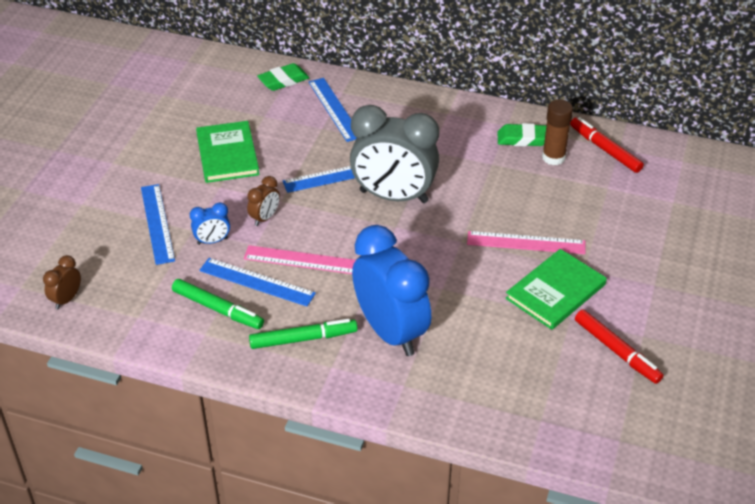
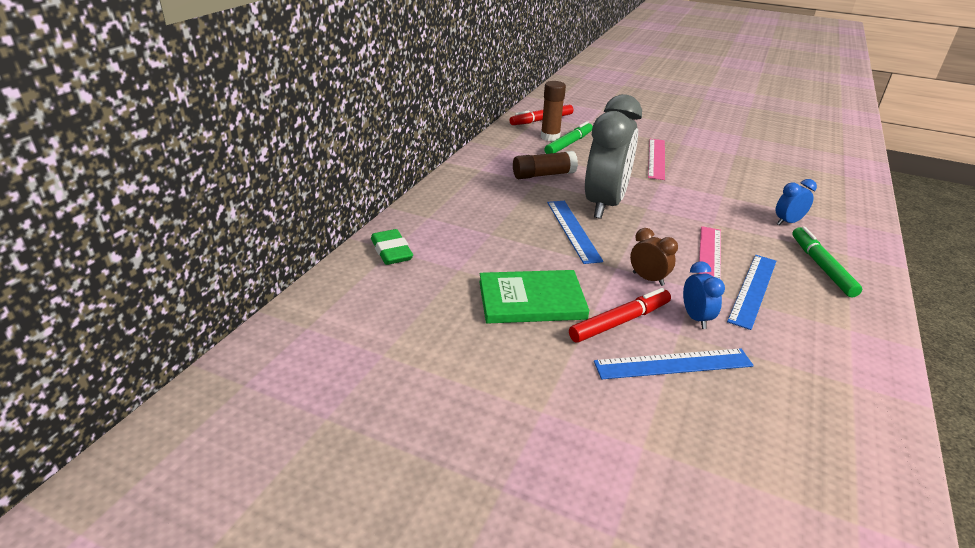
camera: 85 degrees left, 10 degrees down
brown clock [43,255,81,309] -> none
green marker [172,279,264,329] -> green marker moved to [545,121,593,154]
blue ruler [309,78,357,142] -> none
blue clock [352,225,431,356] -> blue clock [776,179,817,225], size x0.43
green eraser [498,123,547,146] -> none
green book [505,249,607,330] -> none
red marker [575,310,664,384] -> red marker moved to [569,288,671,343]
none -> brown glue stick [513,151,578,179]

